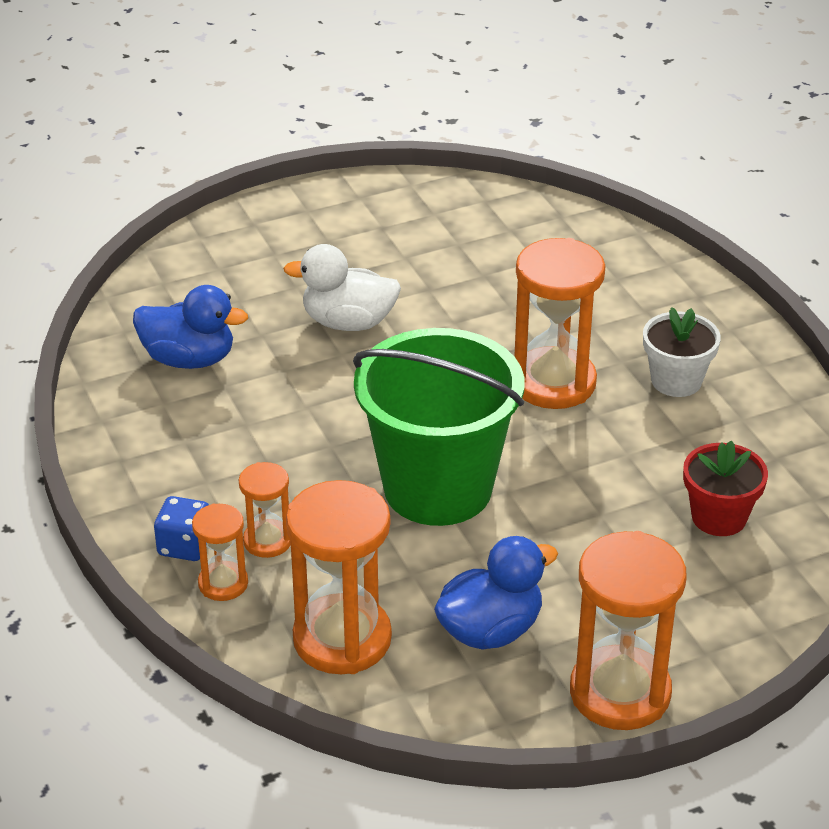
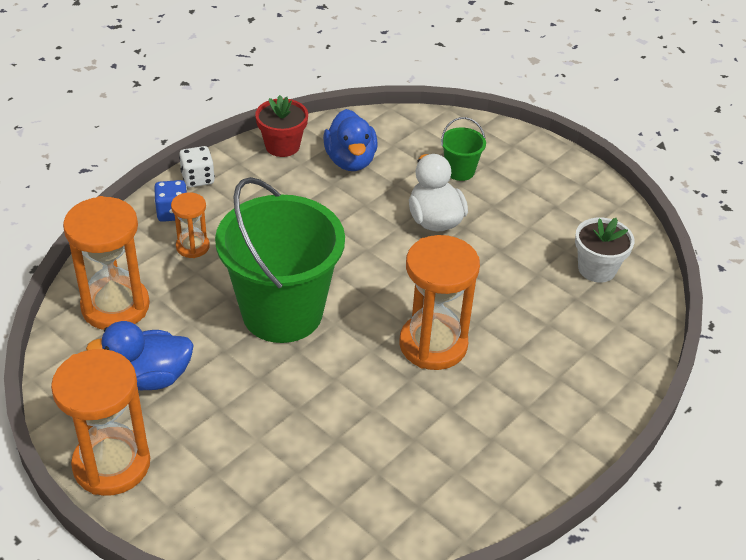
camera: 65 degrees right, 5 degrees up
orange hourglass [192,504,248,601] -> none
blue duck [434,536,558,650] -> blue duck turned 135 degrees clockwise [86,321,194,390]
white flower pot [643,307,721,397] -> white flower pot moved to [575,218,635,283]
red flower pot [683,440,768,536] -> red flower pot moved to [255,95,308,157]
none -> white dice [179,146,215,188]
none -> green bucket [441,117,486,181]

